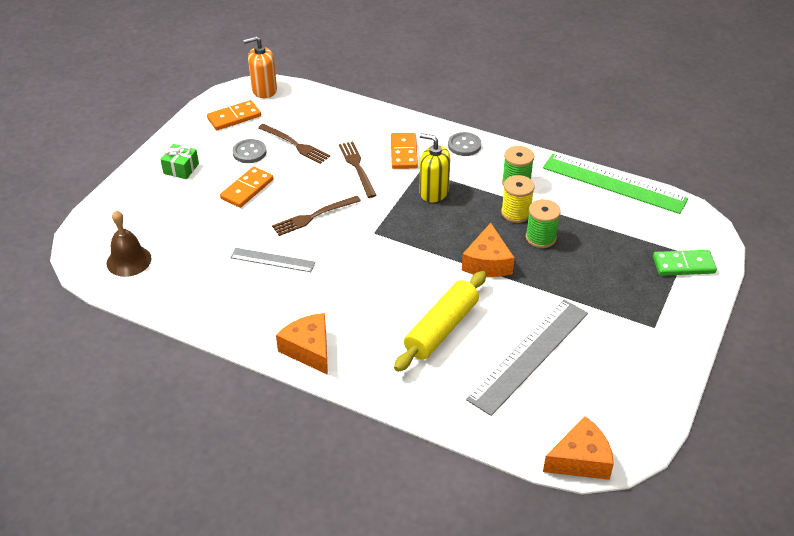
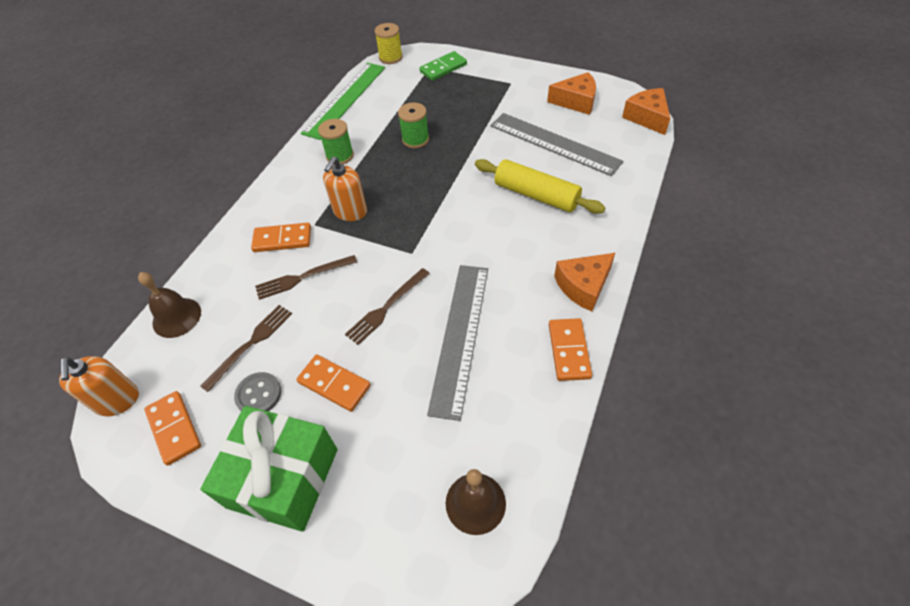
camera: 90 degrees left, 10 degrees up
green gift [160,144,199,179] -> green gift [200,406,338,532], size x2.22
grey ruler [230,248,316,272] -> grey ruler [427,265,488,421], size x1.84
brown fork [272,196,361,236] -> brown fork turned 75 degrees clockwise [345,268,430,345]
yellow soap dispenser [420,133,450,202] -> orange soap dispenser [323,157,367,221]
grey button [448,132,481,156] -> none
orange cheese [462,223,514,277] -> orange cheese moved to [547,72,596,115]
yellow spool [501,175,535,223] -> yellow spool moved to [374,23,403,64]
green domino [653,250,717,276] -> green domino turned 60 degrees clockwise [419,51,467,81]
none -> brown bell [138,272,201,338]
none -> orange domino [549,318,592,381]

